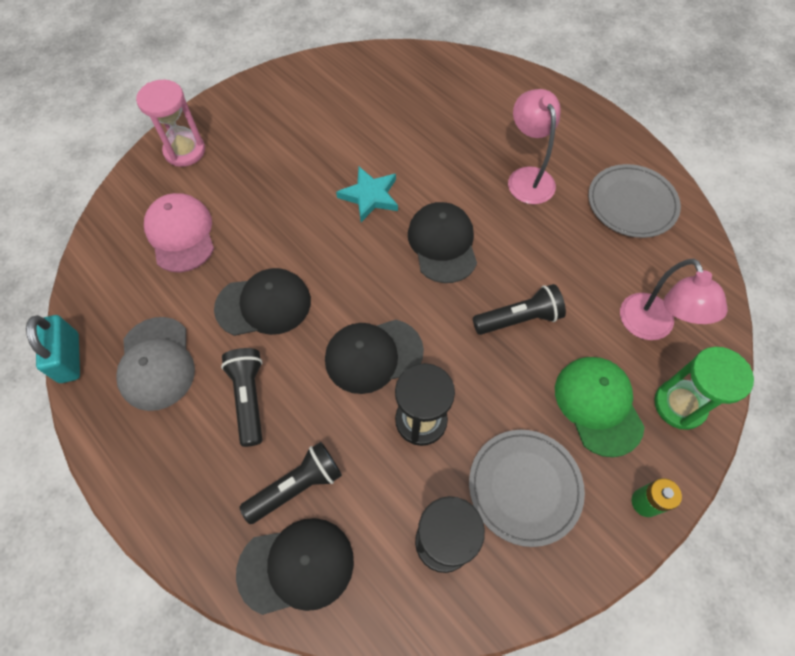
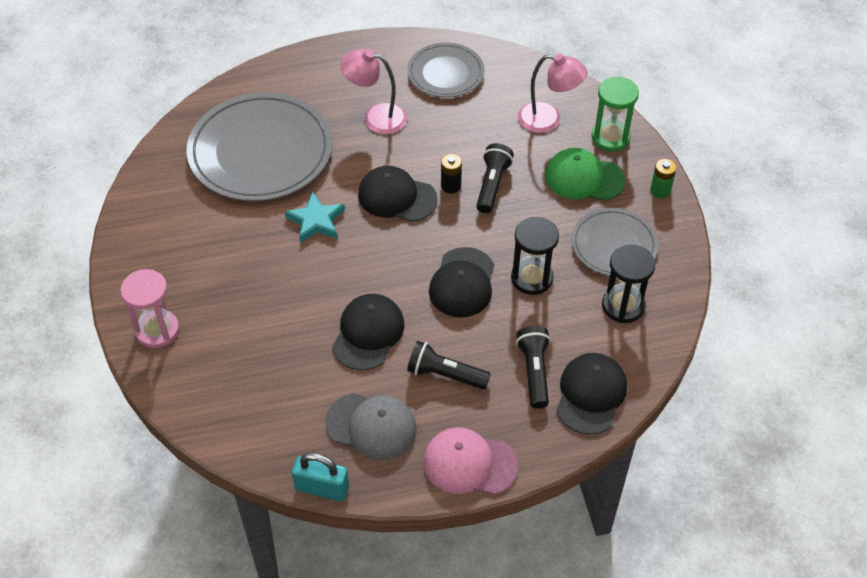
camera: 60 degrees left, 10 degrees down
pink cap [144,193,214,272] -> pink cap moved to [423,428,518,495]
none -> grey plate [187,92,332,201]
none -> black battery [441,154,462,193]

